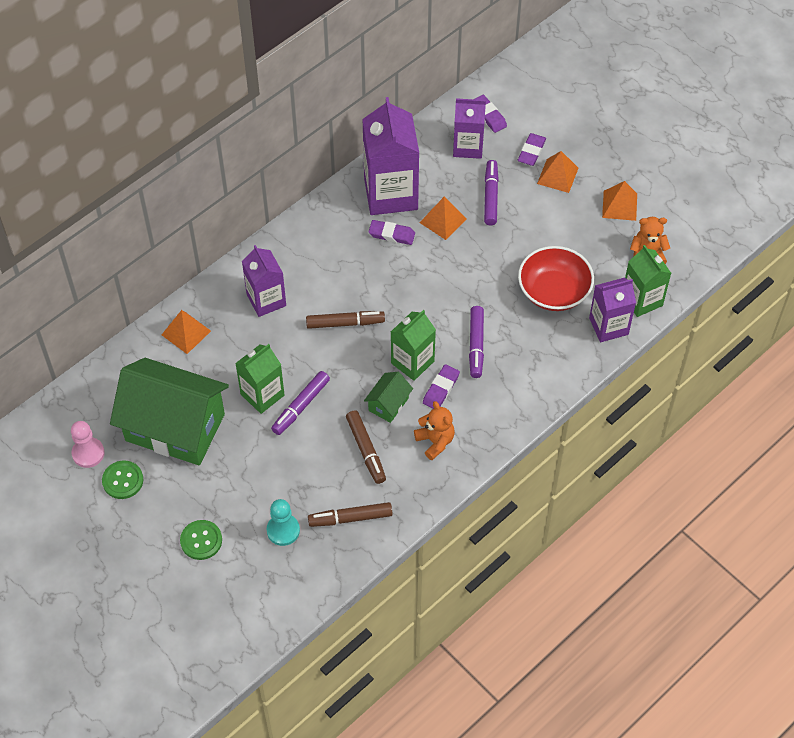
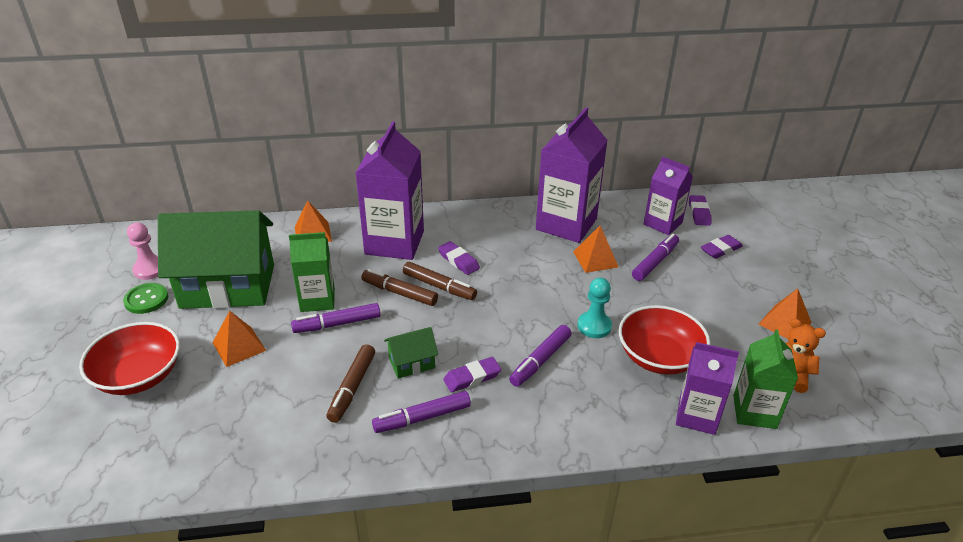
camera: 35 degrees right, 20 degrees down
green house [110,358,229,465] -> green house turned 60 degrees counterclockwise [158,210,274,309]
green button [180,520,222,560] -> red bowl [79,322,180,395]
purple carton [242,245,286,317] -> purple carton [356,121,424,260], size x1.64
turquoise pawn [267,499,300,546] -> turquoise pawn moved to [577,278,612,338]
brown marker [308,502,393,527] -> brown marker moved to [361,269,438,306]
purple eraser [368,220,415,245] -> purple eraser moved to [438,241,480,275]
green carton [391,310,436,381] -> none
orange teddy bear [414,401,455,460] -> purple marker [372,391,471,433]
orange pyramid [537,151,578,193] -> orange pyramid moved to [212,311,266,367]

